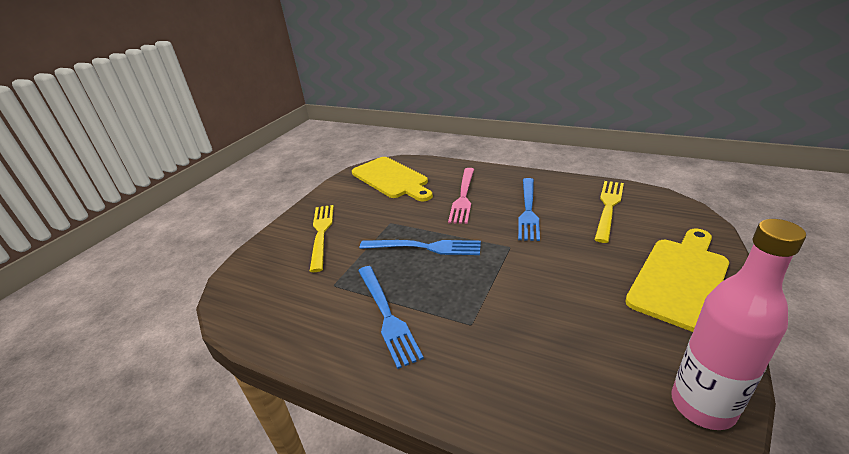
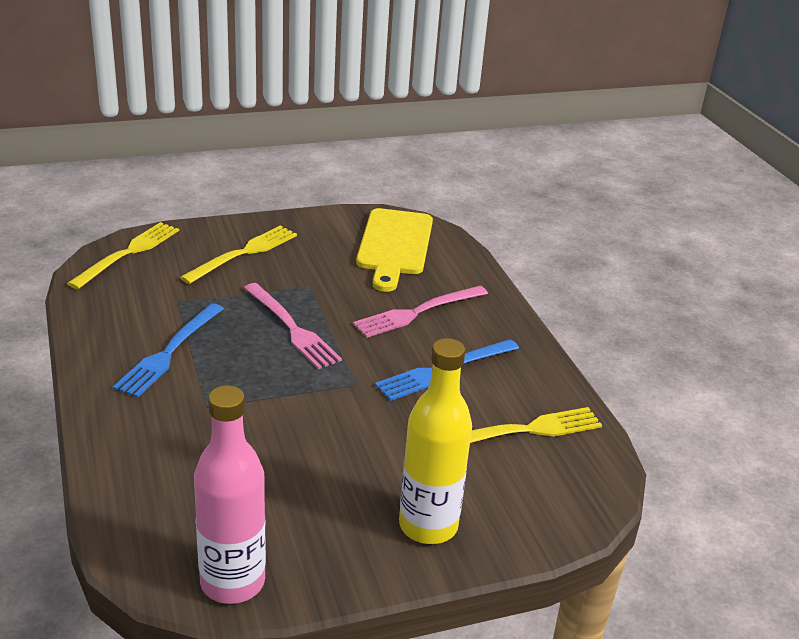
camera: 40 degrees right, 0 degrees up
blue fork [360,240,481,255] -> pink fork [244,283,342,369]
yellow cutting board [625,229,729,332] -> yellow bottle [399,338,472,544]
none -> yellow fork [67,222,179,289]

